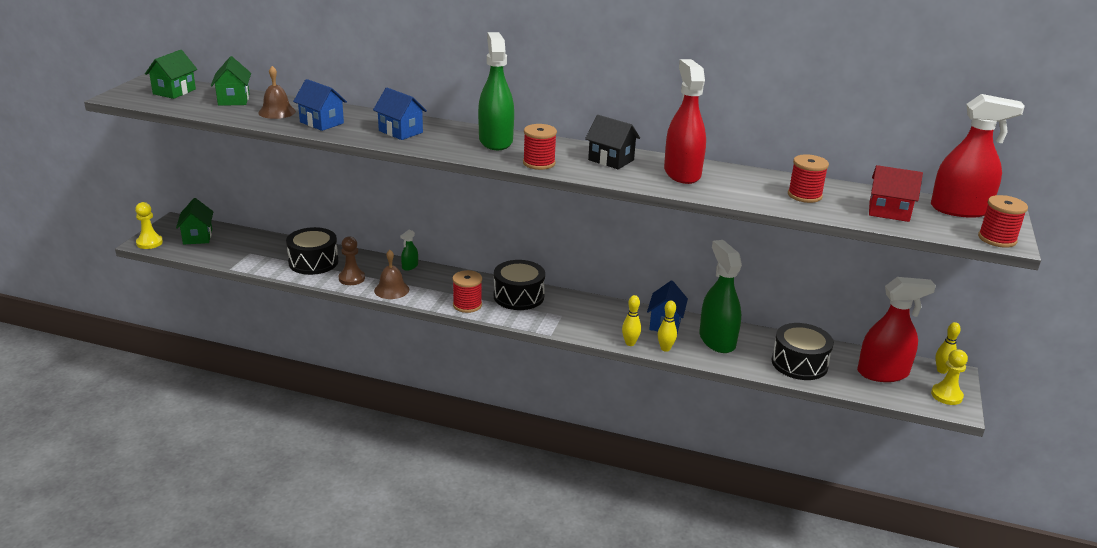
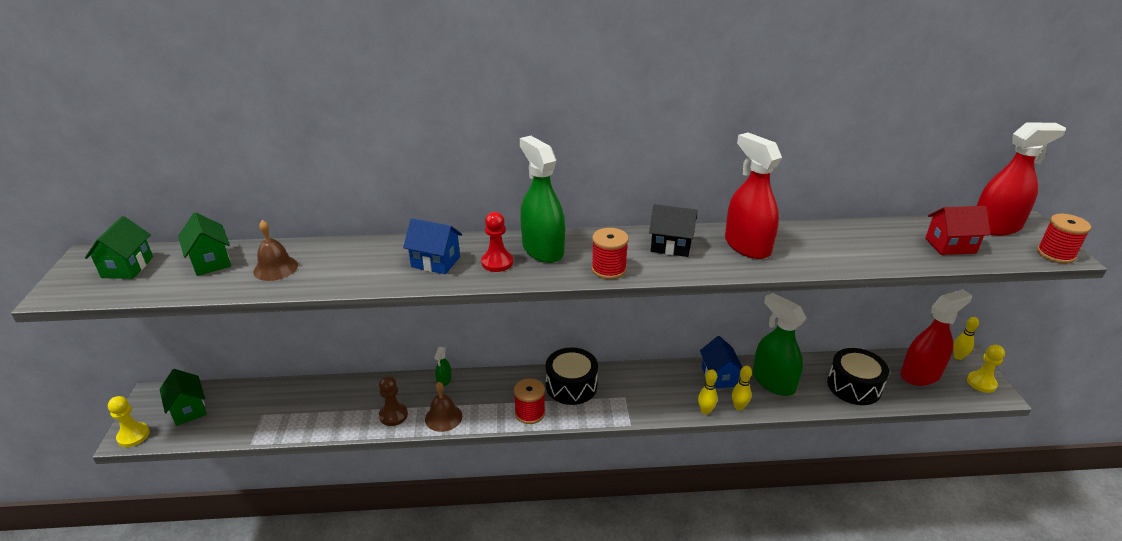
camera: 20 degrees left, 5 degrees up
black drum [286,227,338,275] -> none
blue house [293,79,347,131] -> none
red spool [788,154,829,203] -> none
none -> red pawn [481,212,513,272]

